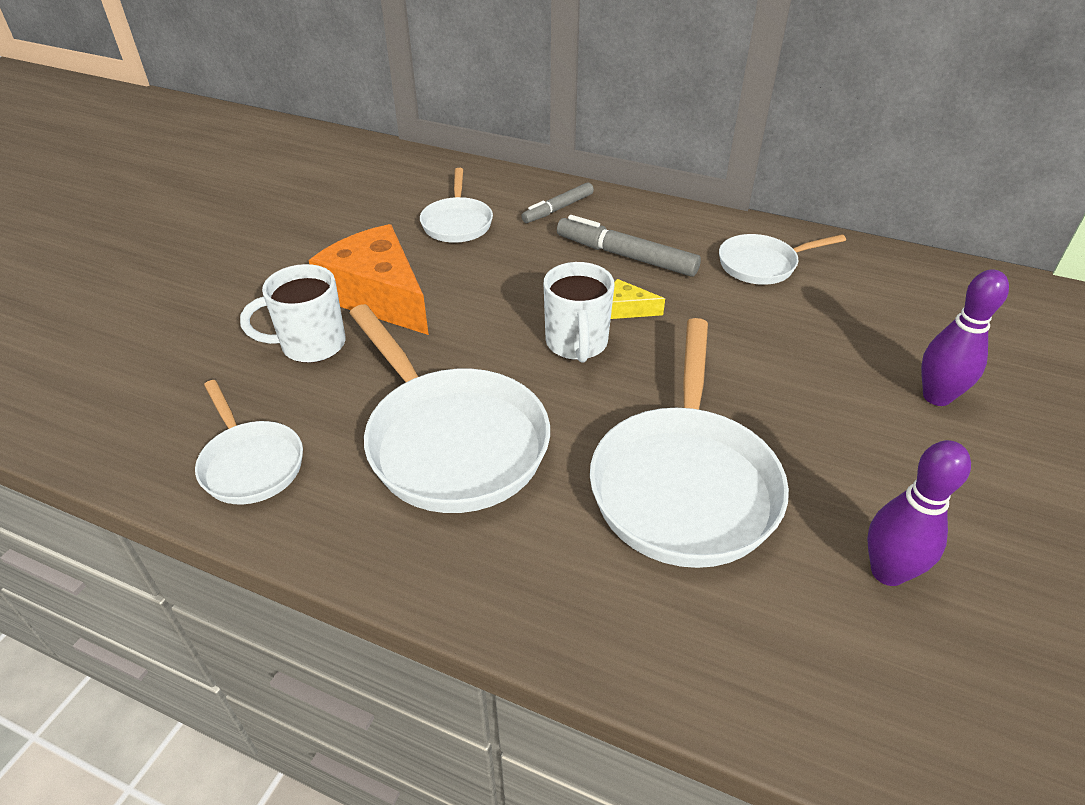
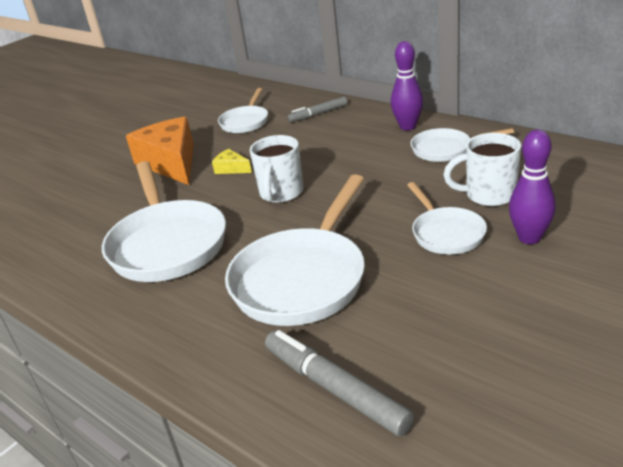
camera: 20 degrees right, 10 degrees down
white pan [195,380,303,504] -> white pan moved to [407,182,487,255]
white mug [240,264,345,363] -> white mug moved to [443,133,521,207]
grey marker [557,215,701,277] -> grey marker moved to [265,330,414,437]
yellow cheese [611,279,665,319] -> yellow cheese moved to [212,149,252,174]
purple bowling pin [867,440,971,586] -> purple bowling pin moved to [391,41,423,130]

